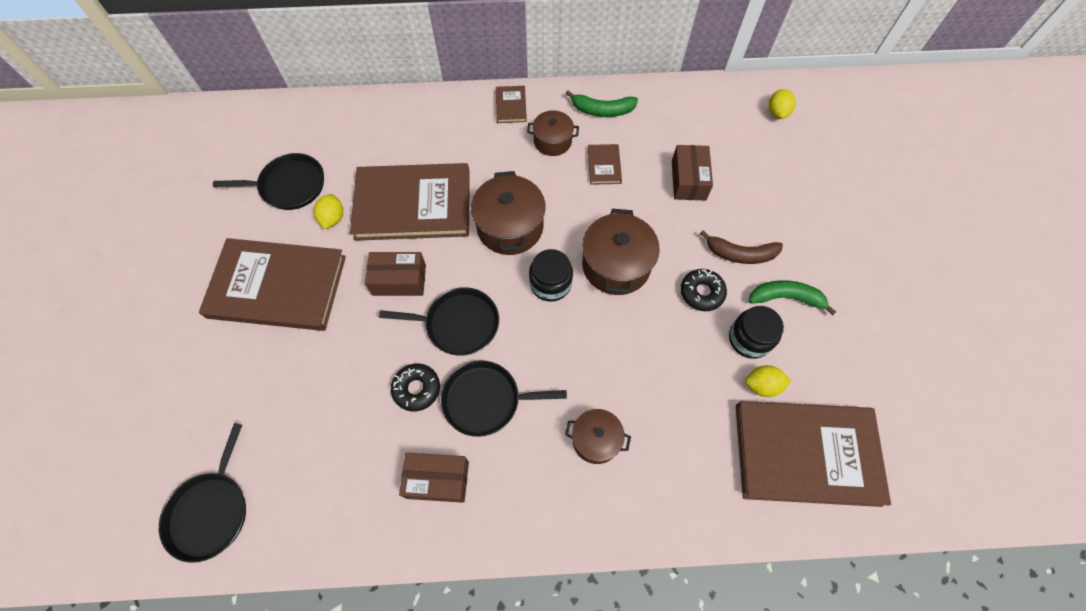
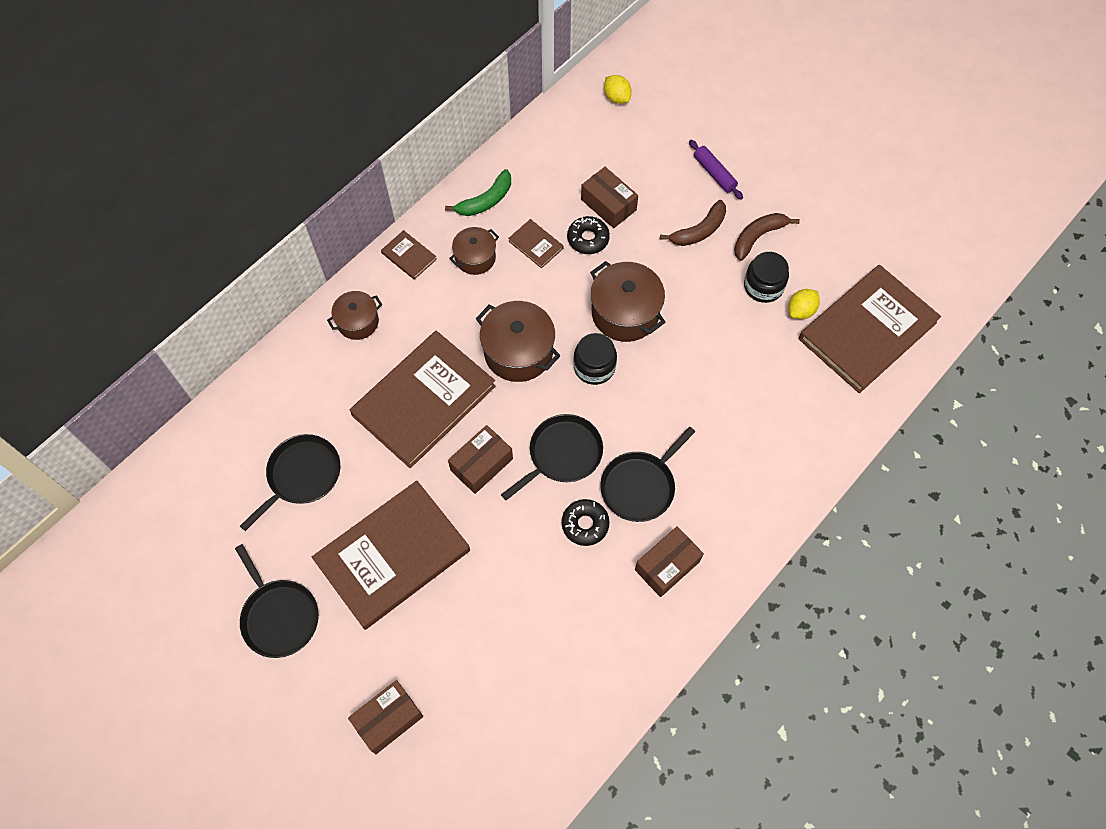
camera: 45 degrees left, 0 degrees up
black pan [159,423,246,563] -> black pan moved to [235,544,319,658]
yellow lemon [314,194,343,229] -> none
brown pot [565,409,631,464] -> brown pot moved to [327,291,382,340]
black donut [681,269,727,311] -> black donut moved to [567,216,610,254]
green banana [749,280,836,315] -> brown banana [734,213,800,261]
none -> brown box [348,680,423,754]
none -> purple rolling pin [689,140,743,200]

